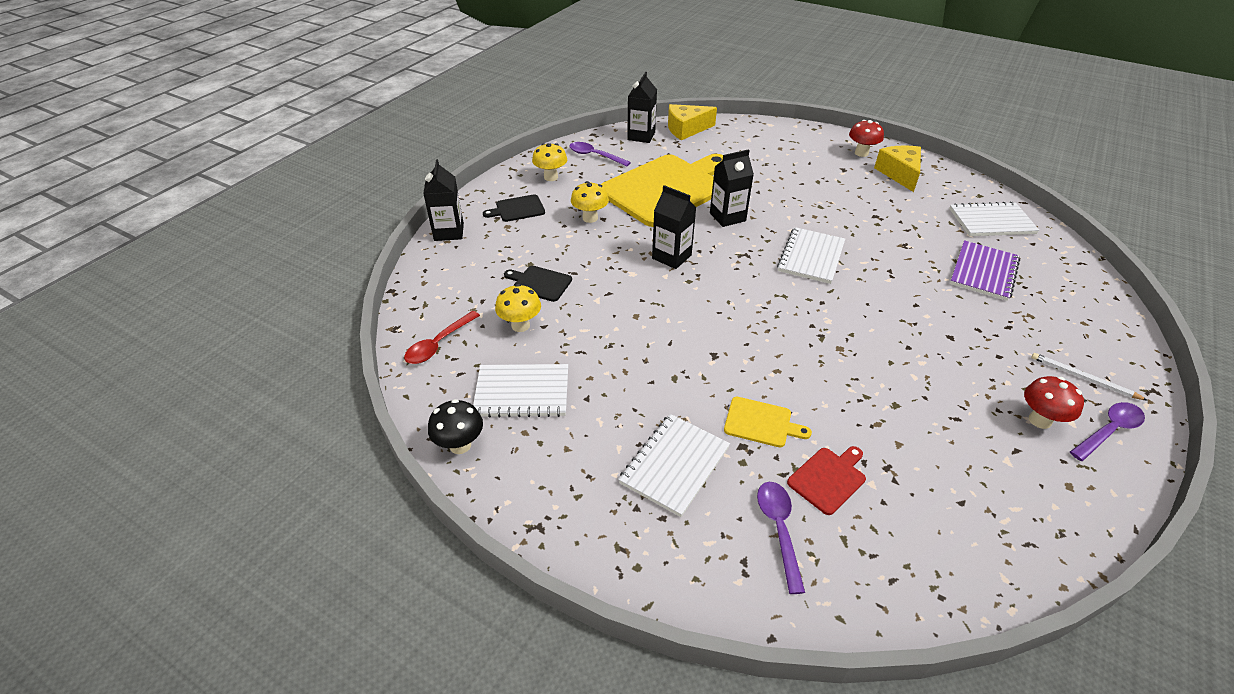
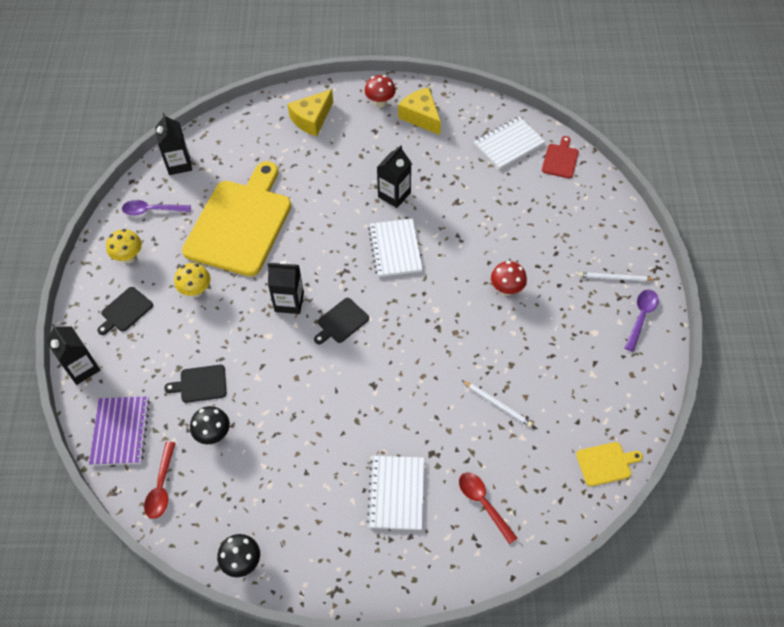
camera: 30 degrees left, 15 degrees up
white notebook [473,364,568,418] -> none
yellow mushroom [495,284,541,332] -> black mushroom [190,406,230,444]
yellow cheese [668,104,717,140] -> yellow cheese moved to [288,89,333,136]
black carton [710,149,754,227] -> black carton moved to [377,145,412,208]
yellow cutting board [724,397,812,447] -> yellow cutting board moved to [576,442,643,487]
purple spoon [757,482,805,594] -> red spoon [459,473,518,544]
red cutting board [787,446,866,515] -> red cutting board moved to [542,136,579,179]
purple notebook [950,240,1020,301] -> purple notebook moved to [89,396,150,466]
red mushroom [1024,376,1084,429] -> red mushroom moved to [491,261,527,296]
none -> black cutting board [314,298,369,344]
none -> white pencil [462,380,533,427]

